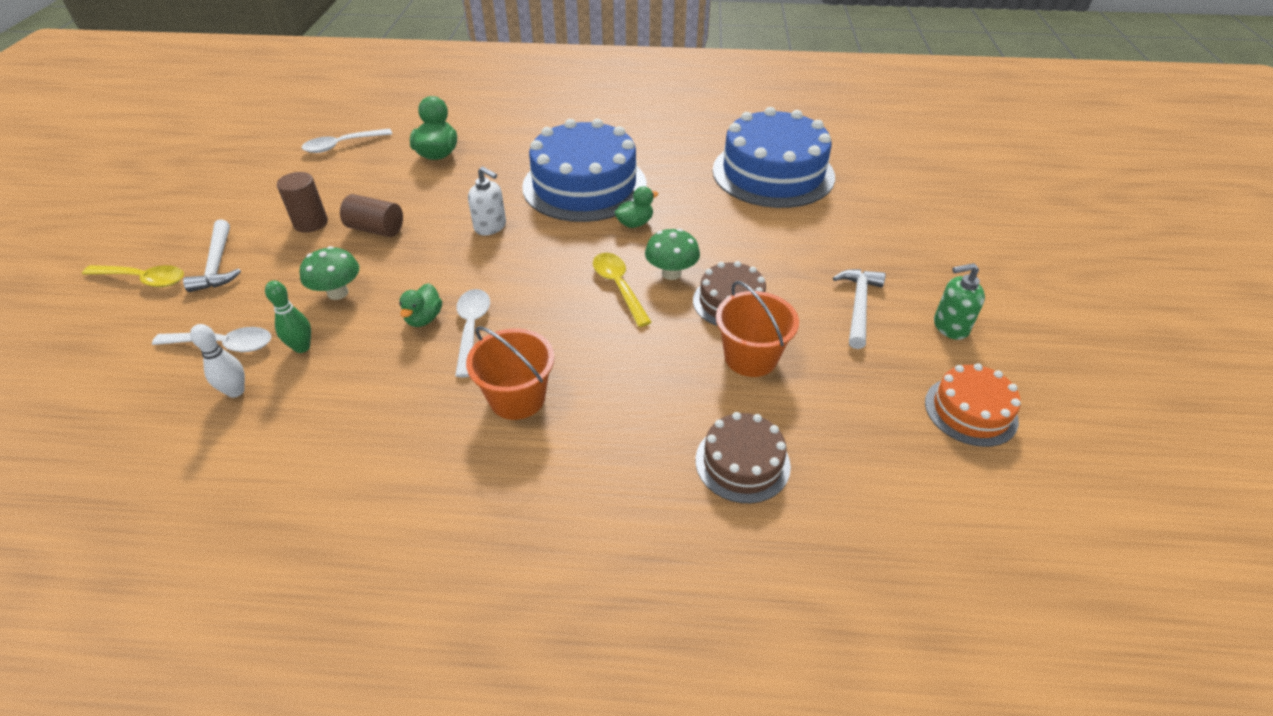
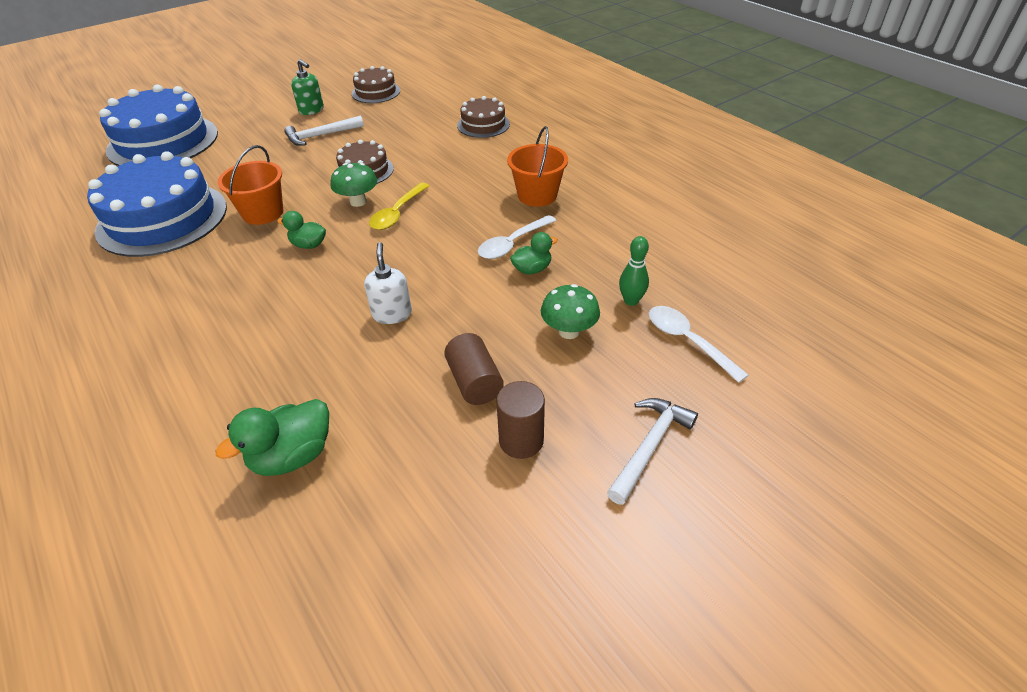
camera: 130 degrees left, 0 degrees up
yellow spoon [82,265,184,287] -> none
white bowling pin [190,324,245,398] -> none
white spoon [302,128,392,153] -> none
blue cake [522,119,647,222] -> blue cake moved to [99,85,218,166]
orange bucket [716,281,799,377] -> orange bucket moved to [217,145,283,225]
orange cake [925,363,1021,447] -> brown cake [352,66,400,103]

